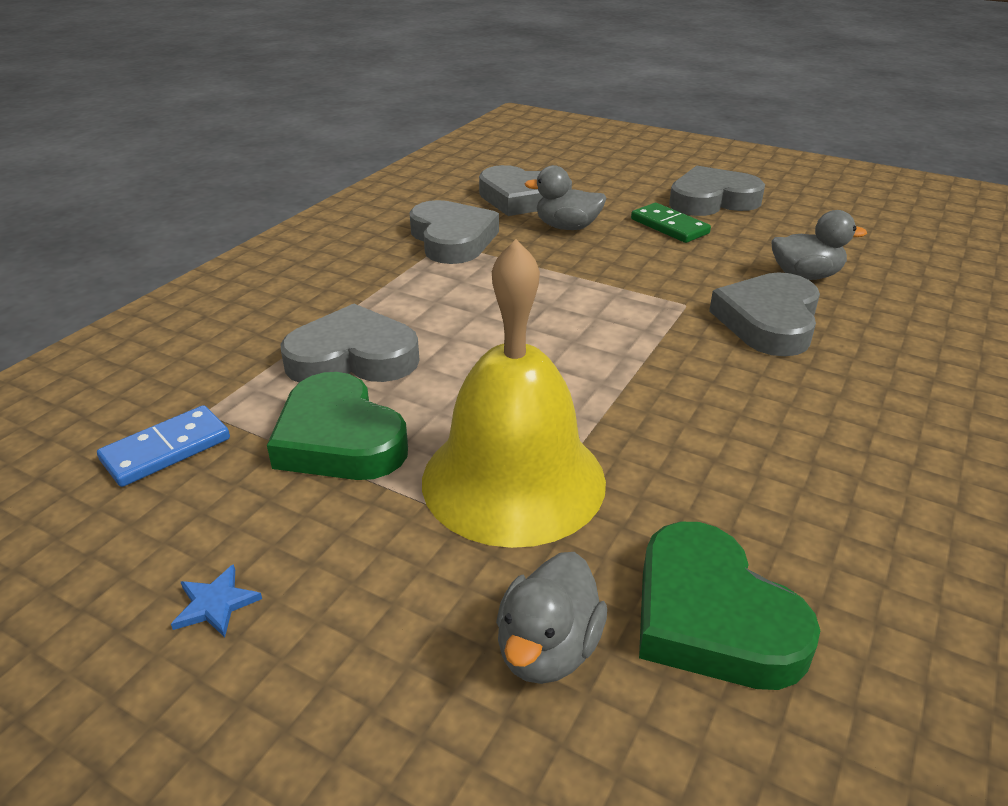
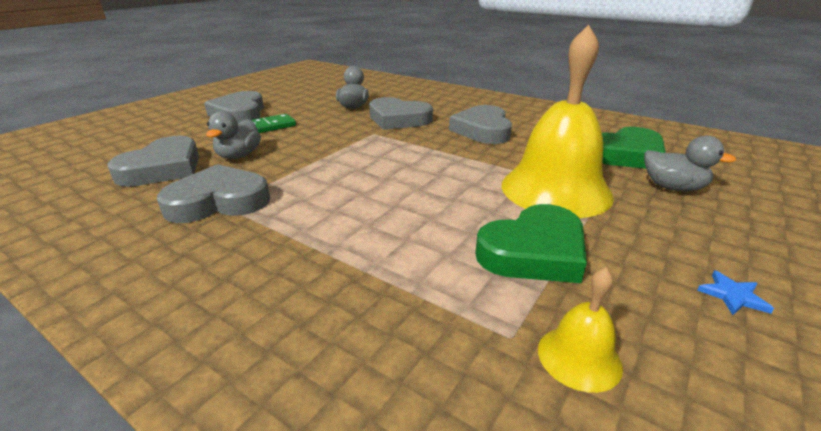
camera: 85 degrees left, 5 degrees down
blue domino [97,405,230,487] -> yellow bell [538,267,623,393]
grey heart [280,304,419,383] -> grey heart moved to [449,105,512,144]

